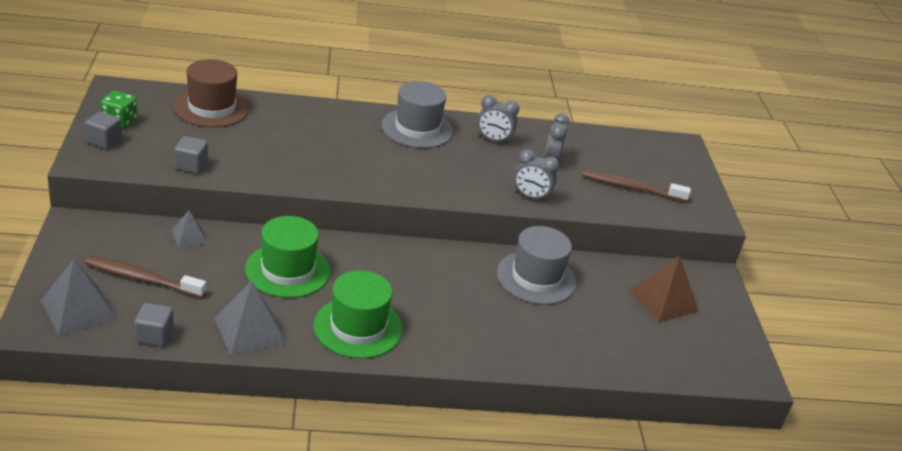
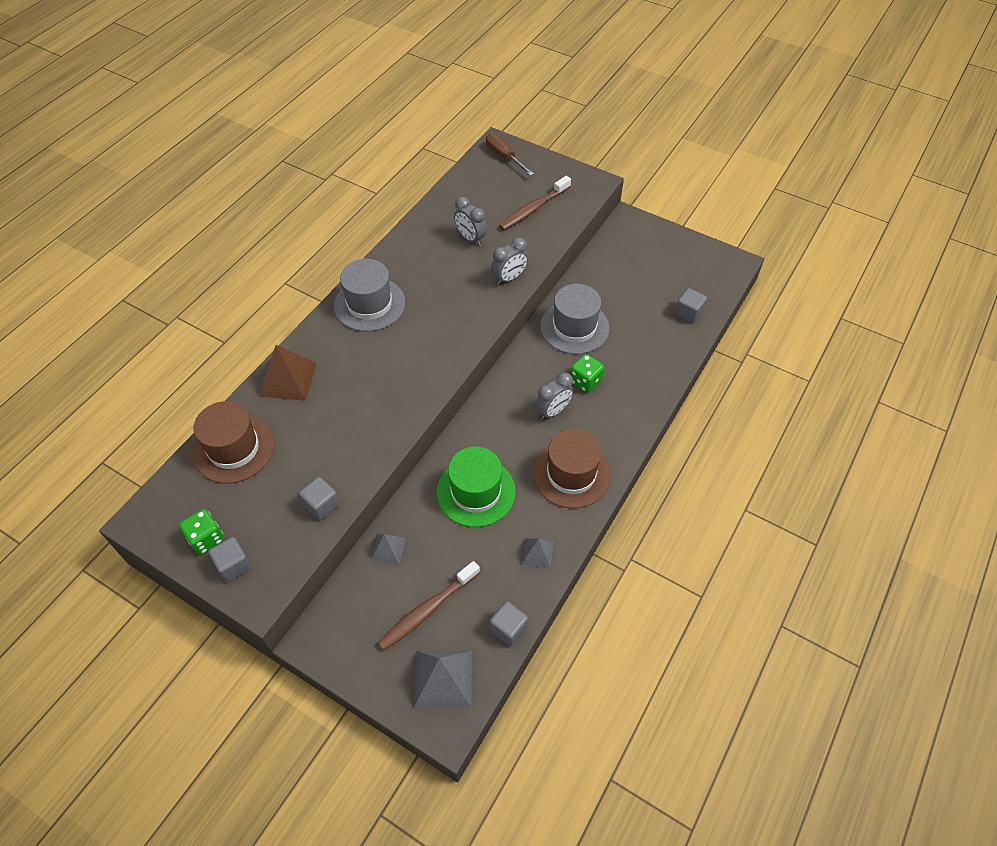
camera: 50 degrees left, 20 degrees up
grey pyramid [214,281,286,356] -> grey pyramid [521,538,554,569], size x0.56
green hat [314,270,403,359] -> brown hat [532,429,611,509]
grey clock [477,95,519,144] -> grey clock moved to [535,372,574,420]
brown pyramid [629,255,699,322] -> brown pyramid moved to [259,345,317,401]
none -> brown screwdriver [486,134,534,176]
none -> green dice [570,354,604,393]
none -> grey cube [675,288,707,323]

